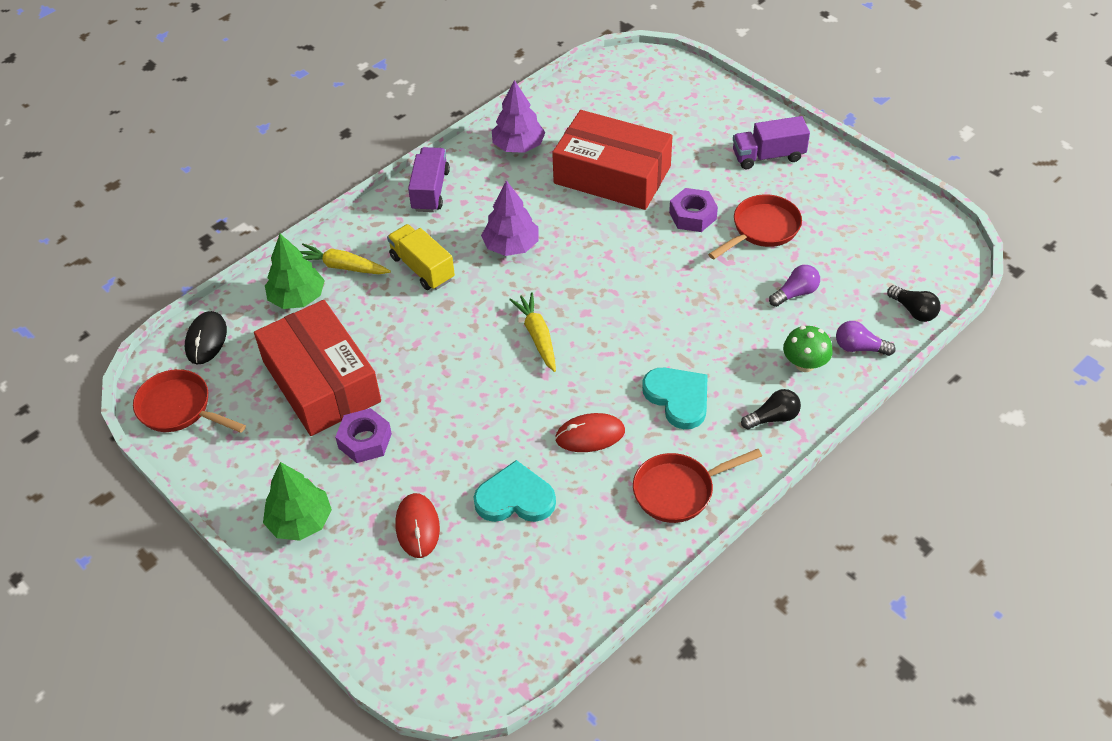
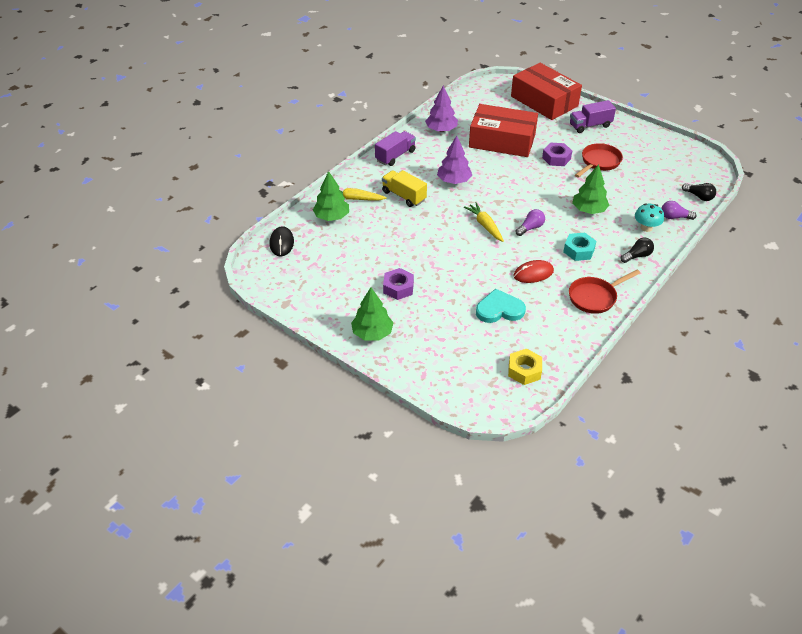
camera: 10 degrees left, 5 degrees down
red pan [133,369,246,433] -> none
red box [254,300,381,436] -> red box moved to [511,63,582,120]
red mouse [395,493,440,558] -> none
purple truck [408,147,450,212] -> purple truck turned 45 degrees clockwise [375,131,416,166]
turquoise heart [642,368,708,429] -> turquoise nut [563,233,596,261]
purple light bulb [769,265,820,307] -> purple light bulb moved to [516,209,545,236]
green mushroom [783,326,833,372] -> turquoise mushroom [635,203,664,232]
none -> yellow nut [508,349,542,385]
none -> green tree [572,164,609,214]

